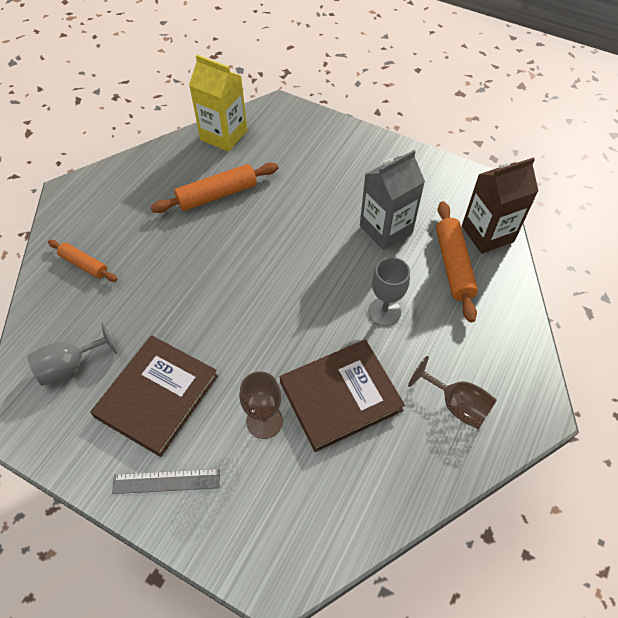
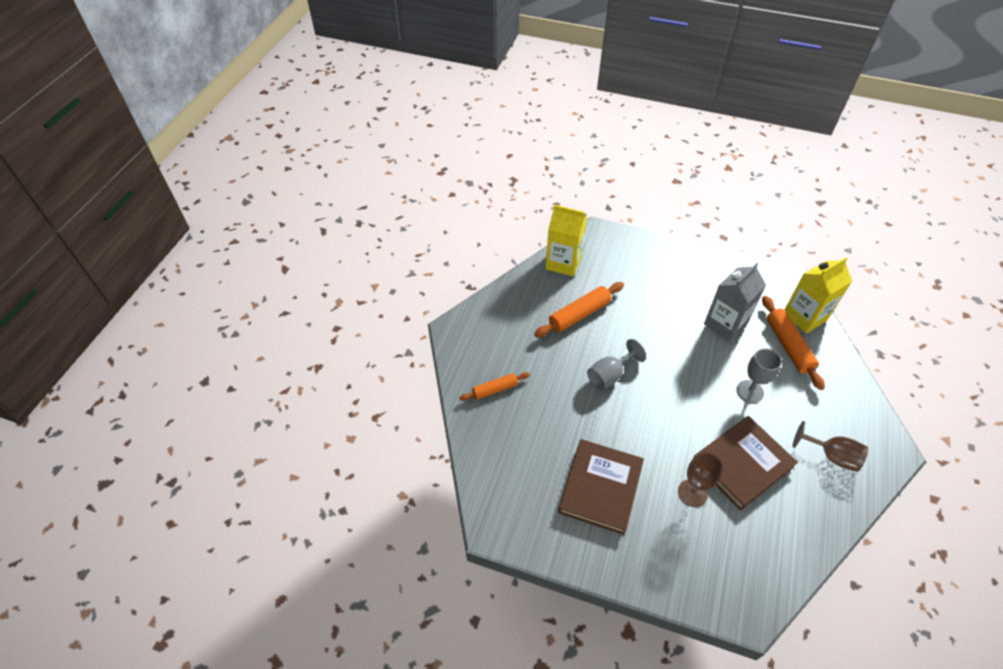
camera: 10 degrees left, 5 degrees down
grey goblet [27,322,118,386] -> grey goblet moved to [587,339,646,390]
orange rolling pin [48,240,118,282] -> orange rolling pin turned 45 degrees counterclockwise [459,372,530,401]
grey ruler [112,469,220,494] -> none
brown carton [462,157,538,254] -> yellow carton [785,257,852,334]

